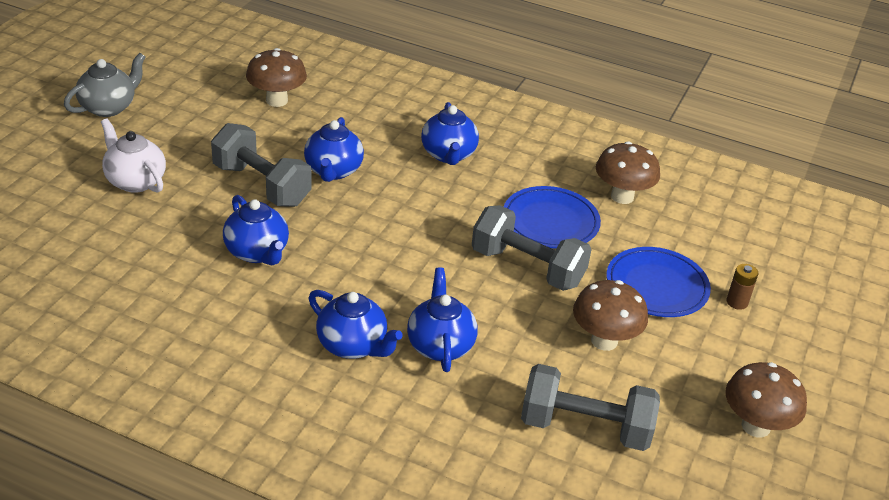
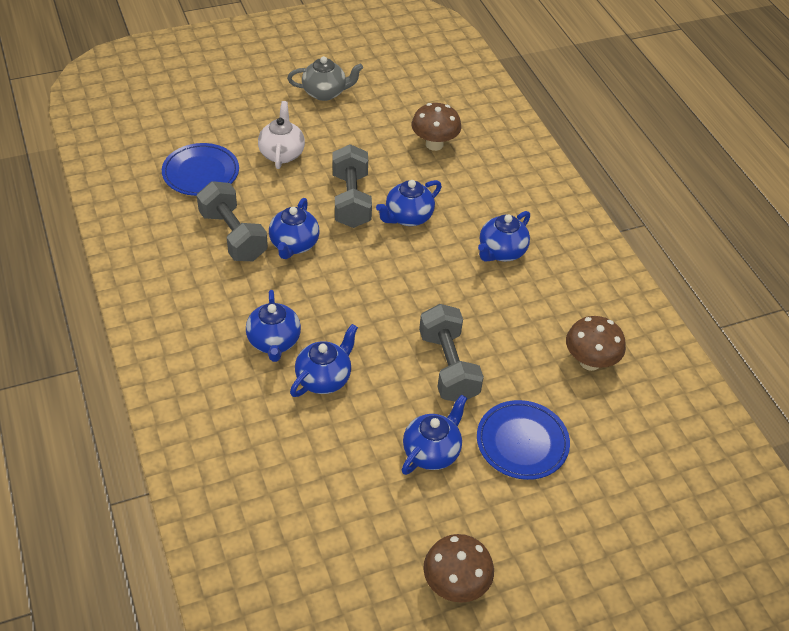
camera: 45 degrees right, 10 degrees up
blue plate [503,186,601,249] -> blue plate moved to [162,143,239,196]
grey dumbbell [521,364,660,451] -> grey dumbbell moved to [197,181,268,261]
brown mushroom [573,280,648,351] -> blue teapot [402,395,467,475]
brown battery [727,264,758,310] -> none

